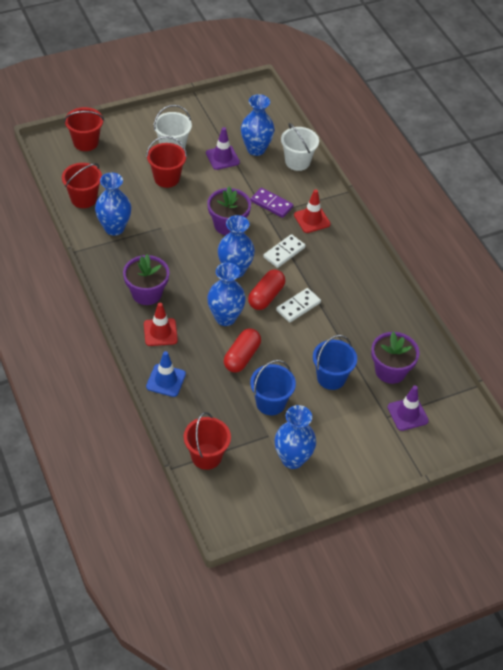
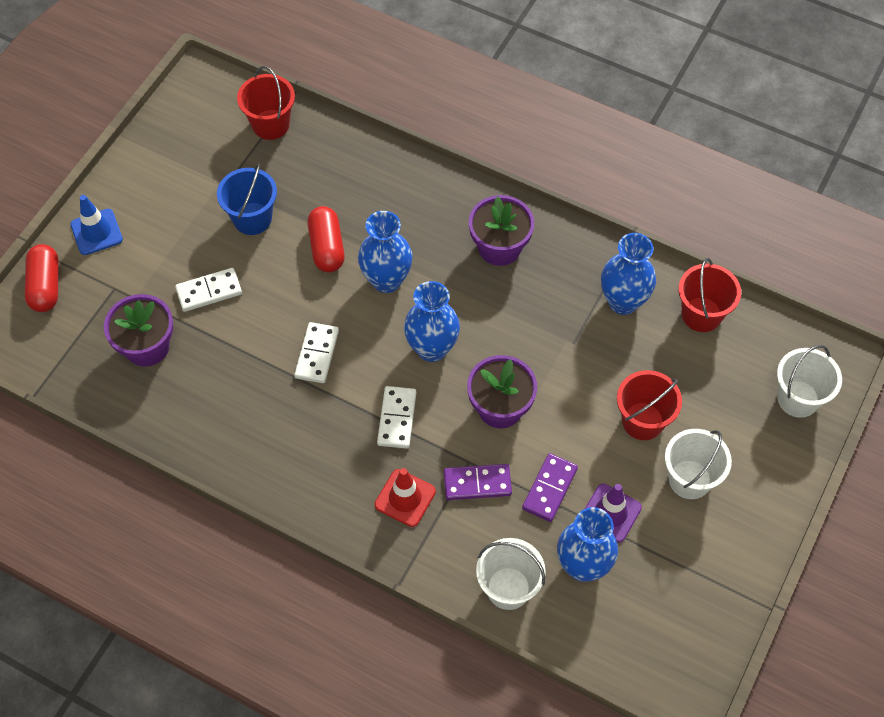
camera: 145 degrees right, 10 degrees up
red bucket [64,107,104,151] -> white bucket [777,345,842,418]
red traffic cone [144,303,178,346] -> none
blue traffic cone [146,351,186,397] -> blue traffic cone moved to [71,195,123,255]
red capsule [248,270,285,310] -> red capsule moved to [25,244,59,312]
blue vase [275,405,316,469] -> none
blue bucket [313,335,357,390] -> white domino [175,268,242,312]
purple traffic cone [387,386,429,431] -> none
none -> purple domino [522,453,578,522]

